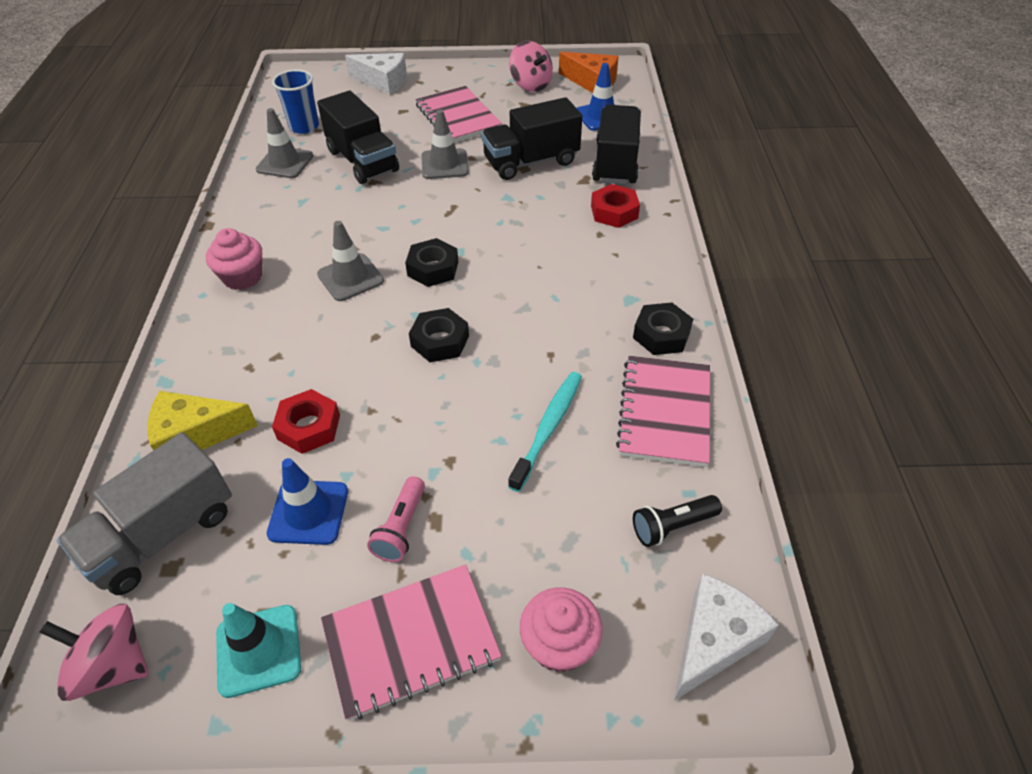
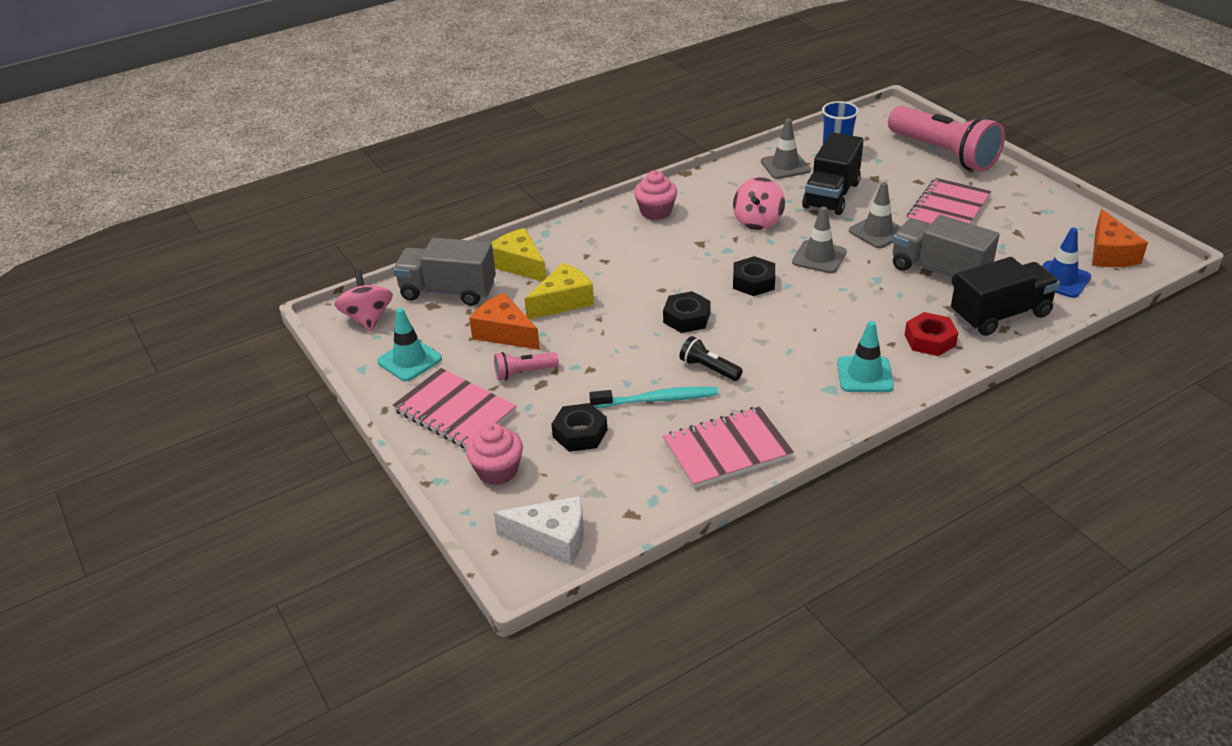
camera: 60 degrees right, 10 degrees down
blue traffic cone [267,458,348,545] -> orange cheese [469,293,540,350]
red nut [272,389,340,454] -> yellow cheese [525,263,594,319]
grey traffic cone [317,221,384,301] -> grey traffic cone moved to [792,207,847,273]
white cheese [345,53,407,95] -> pink flashlight [888,106,1005,172]
black truck [481,97,582,180] -> grey truck [892,215,999,286]
pink spinning top [509,41,553,92] -> pink spinning top moved to [733,177,785,230]
black nut [633,303,693,355] -> black nut moved to [551,403,607,452]
black flashlight [633,495,722,547] -> black flashlight moved to [679,336,743,381]
none -> turquoise traffic cone [837,321,894,392]

